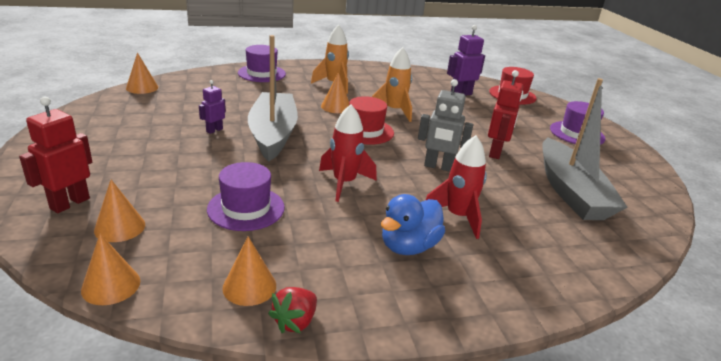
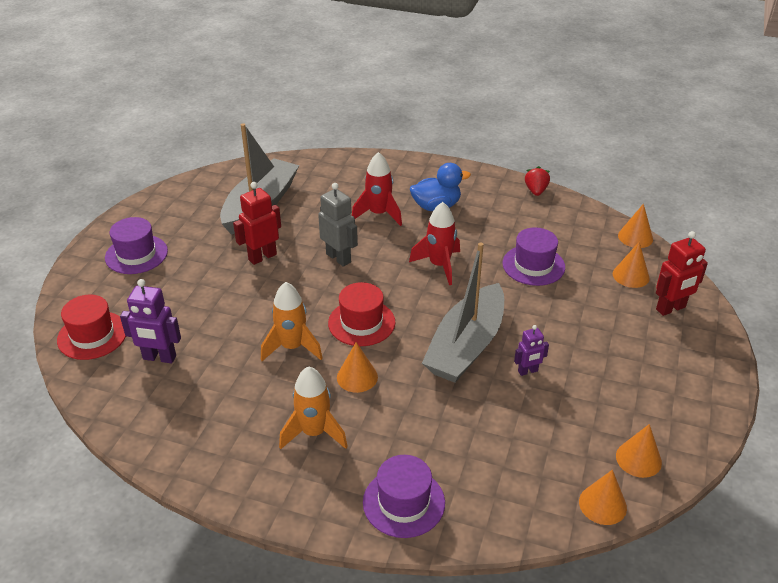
camera: 145 degrees left, 10 degrees up
orange cone [222,237,276,306] -> orange cone moved to [616,424,662,478]
red strawberry [268,287,317,333] -> red strawberry turned 60 degrees counterclockwise [525,166,550,196]

